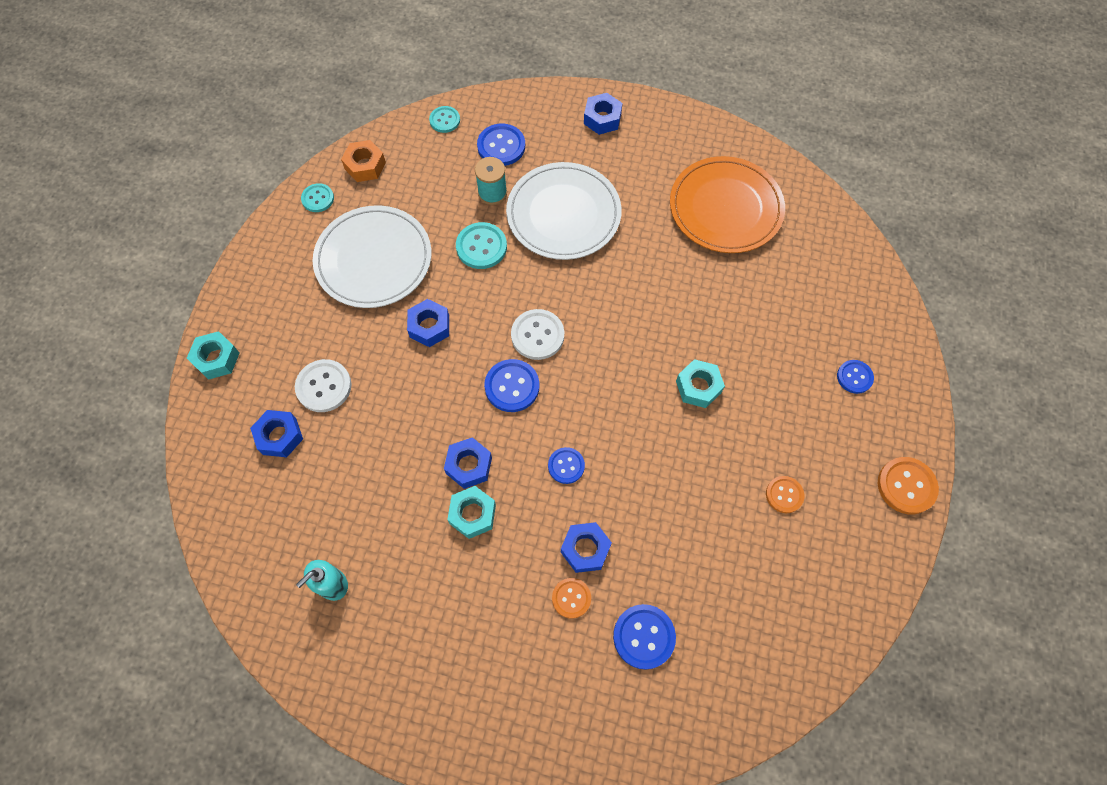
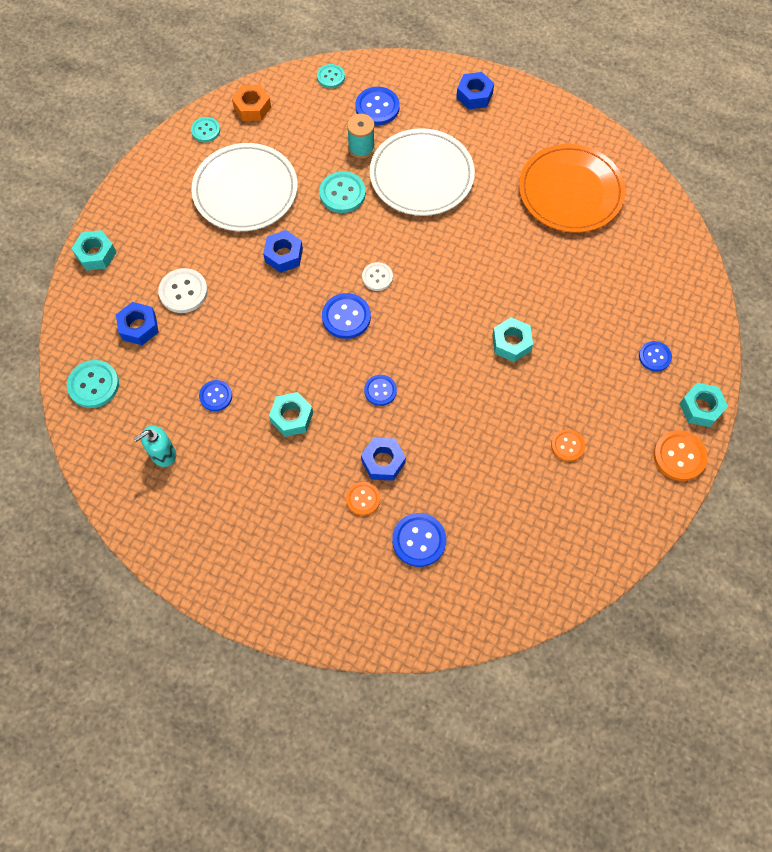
camera: 10 degrees right, 0 degrees up
blue nut [444,437,492,489] -> none
white button [511,309,564,360] -> white button [362,262,393,291], size x0.65
none -> turquoise button [67,360,119,408]
none -> blue button [199,380,232,411]
none -> turquoise nut [679,383,728,427]

